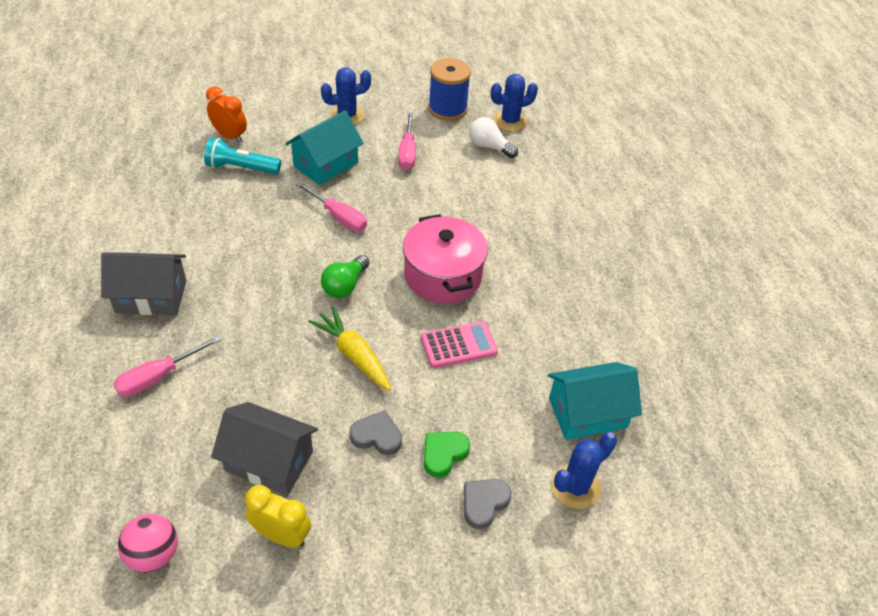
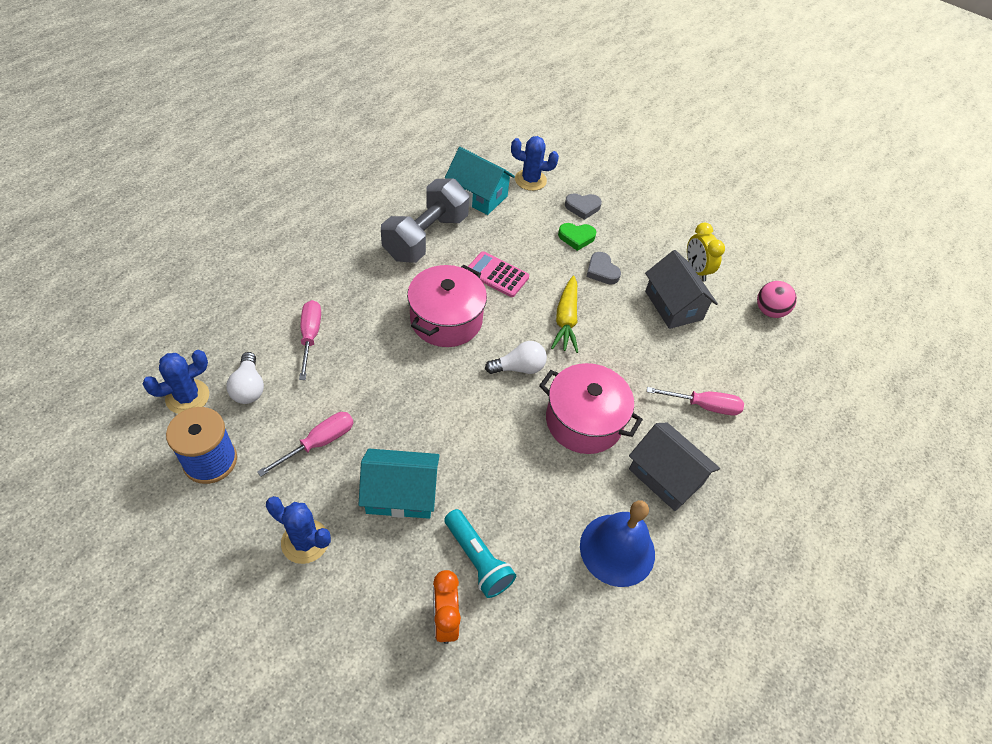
camera: 135 degrees left, 5 degrees up
pink screwdriver [296,181,367,232] -> pink screwdriver moved to [299,300,321,380]
green light bulb [321,255,370,298] -> white light bulb [485,341,547,374]
blue cactus [491,74,538,131] -> blue cactus turned 60 degrees counterclockwise [142,350,209,414]
none -> grey dumbbell [381,178,469,263]
none -> pink pot [539,363,643,454]
none -> blue bell [580,500,655,587]

